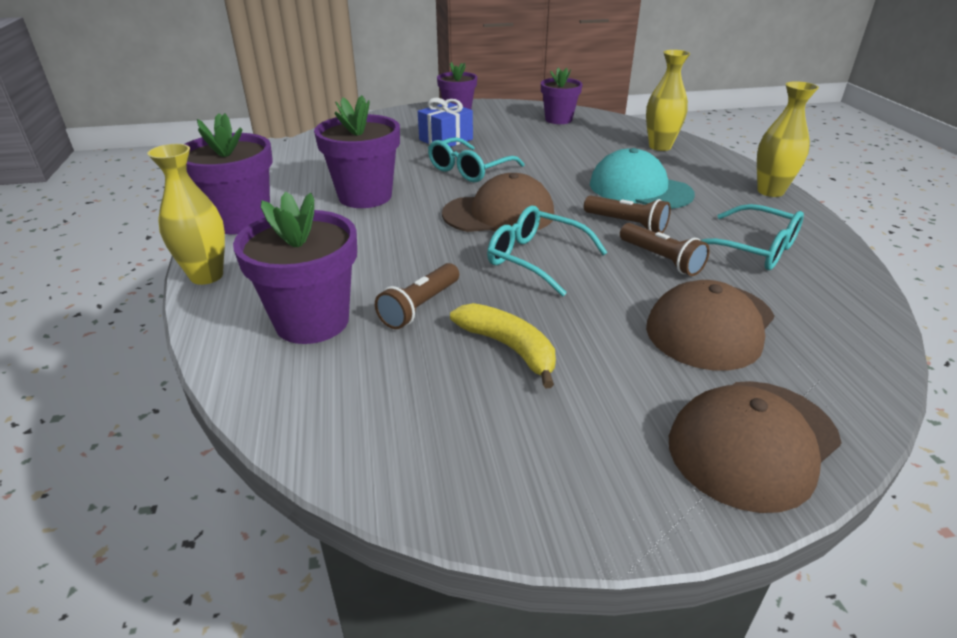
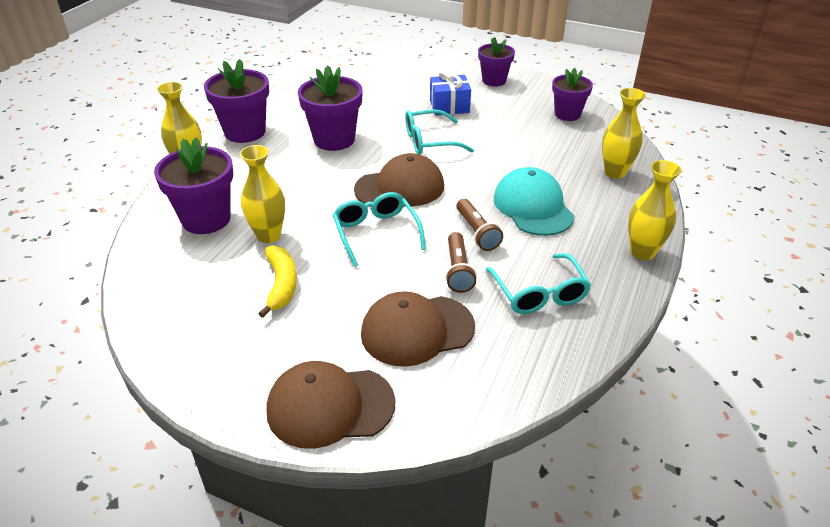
camera: 35 degrees right, 5 degrees up
brown flashlight [375,263,459,329] -> yellow vase [240,145,285,243]
brown cap [442,173,554,232] -> brown cap turned 45 degrees counterclockwise [354,153,444,207]

